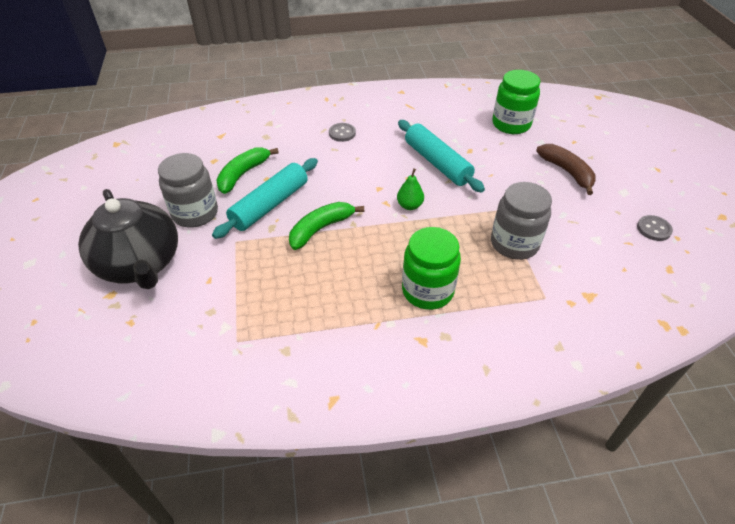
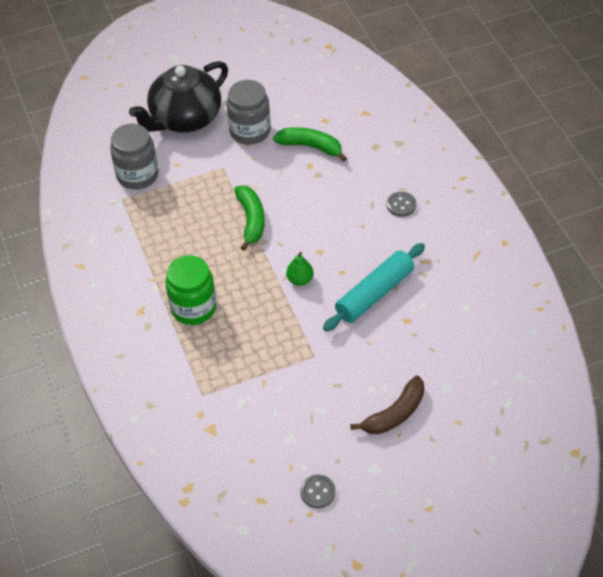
camera: 80 degrees right, 5 degrees up
turquoise rolling pin [212,158,318,239] -> none
green banana [289,202,364,250] -> green banana turned 45 degrees clockwise [234,186,265,251]
grey jar [491,182,552,260] -> grey jar moved to [110,124,159,189]
green jar [492,70,540,134] -> none

